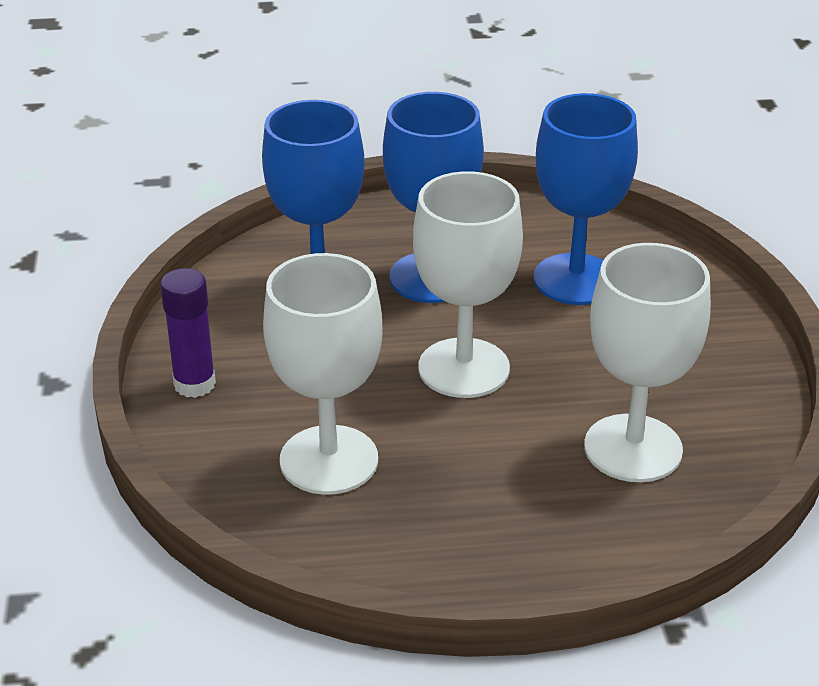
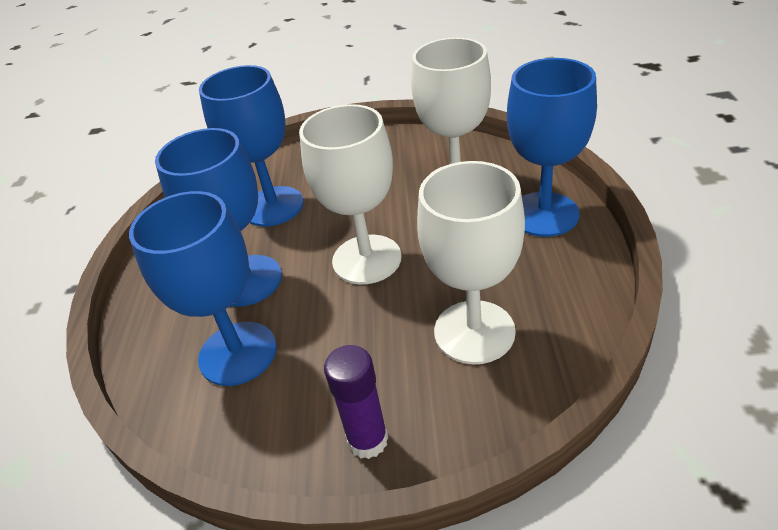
camera: 80 degrees left, 5 degrees up
none -> blue goblet [507,58,597,237]

